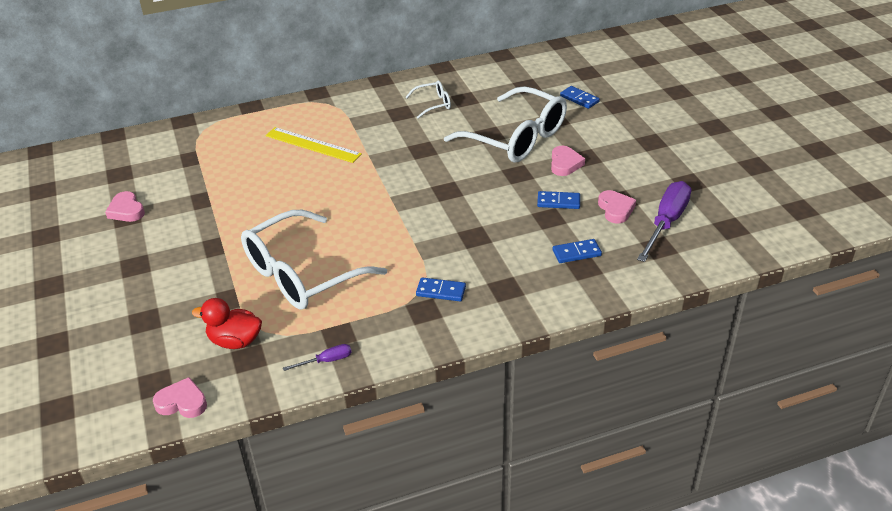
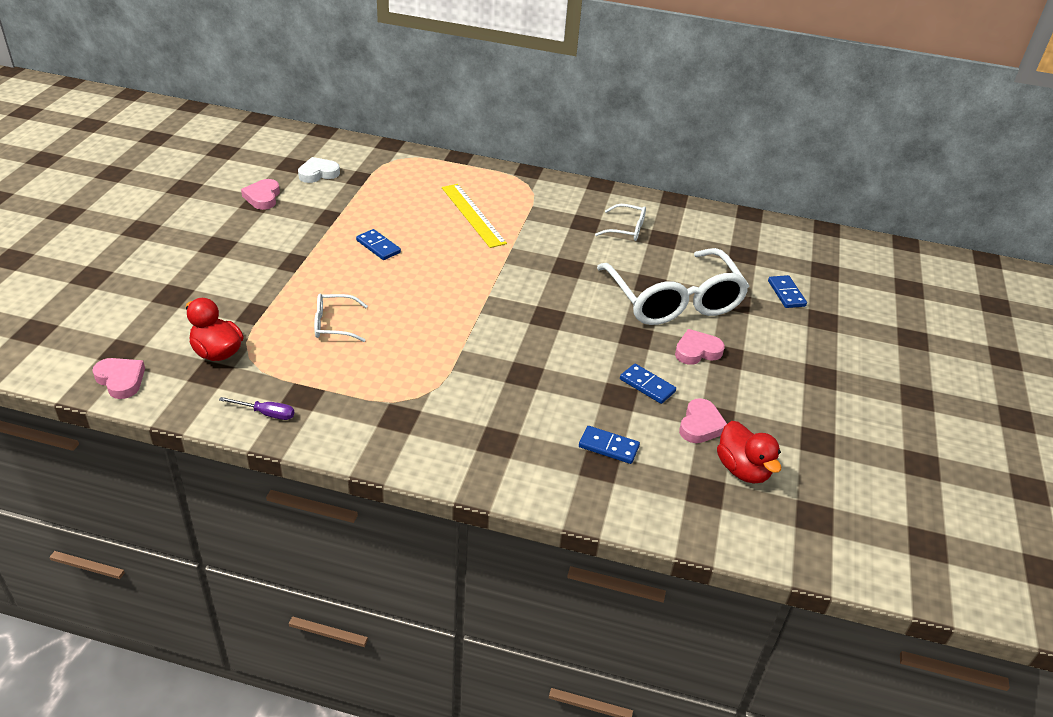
camera: 30 degrees right, 0 degrees up
white glasses [241,210,387,310] -> white glasses [314,294,368,342], size x0.45
blue domino [416,277,466,301] -> blue domino moved to [356,229,401,260]
pink heart [551,146,585,176] -> pink heart turned 150 degrees counterclockwise [675,329,725,365]
purple screwdriver [637,181,691,262] -> red duck [717,421,781,483]
none -> white heart [298,157,340,183]

